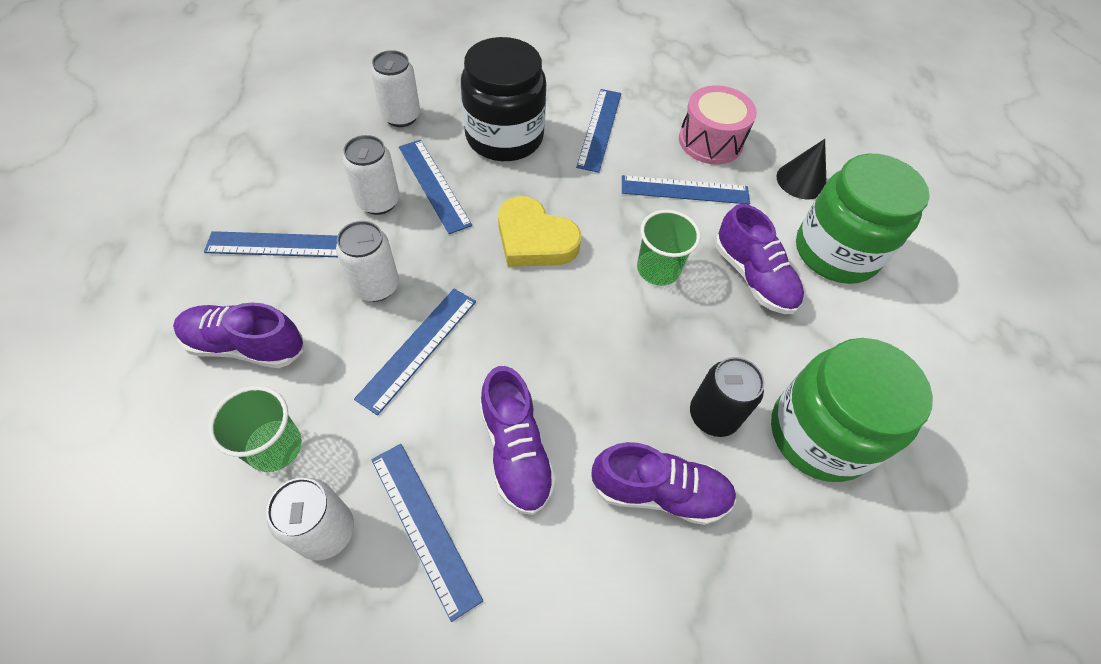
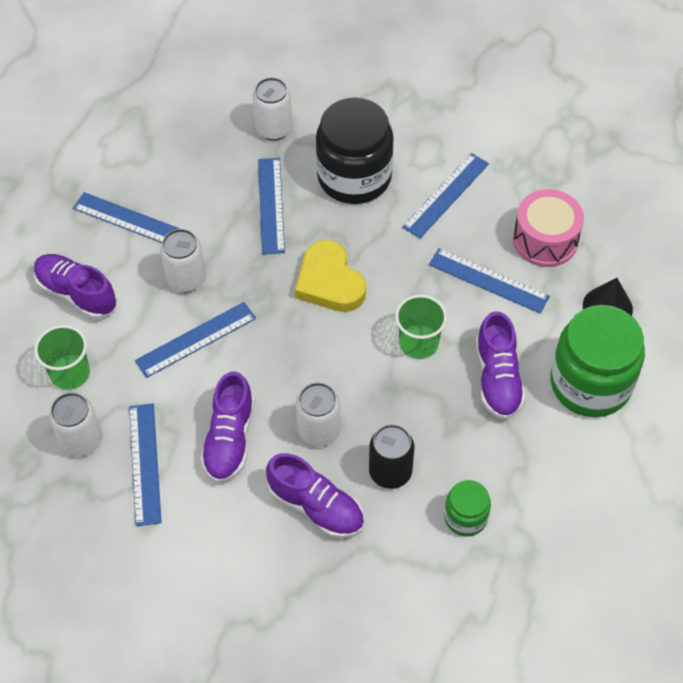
camera: 30 degrees right, 0 degrees up
white can [343,135,400,215] -> white can moved to [296,383,340,447]
green jar [771,338,933,482] -> green jar [444,480,491,536], size x0.50

